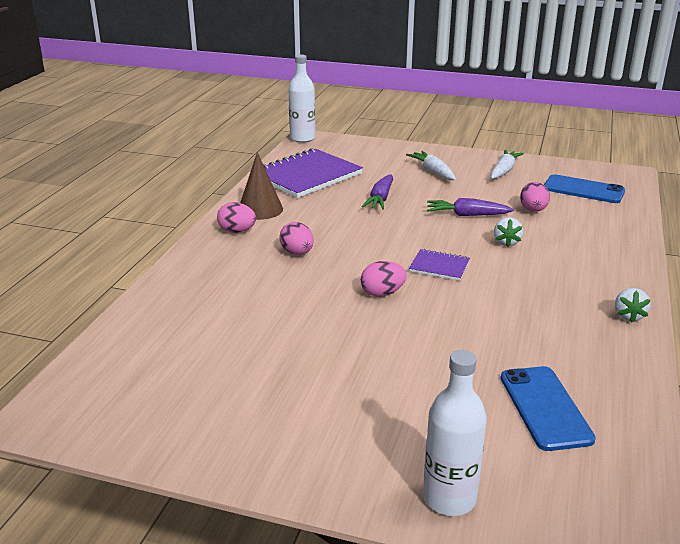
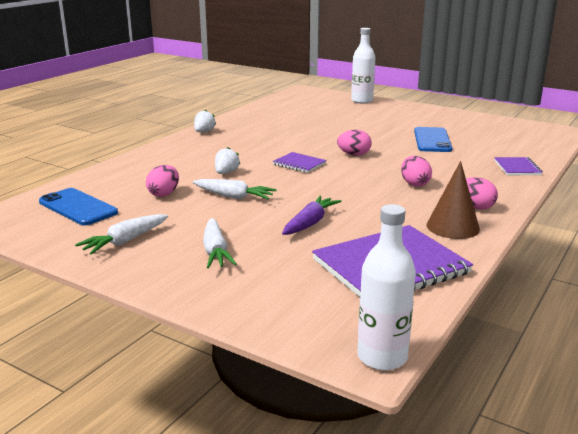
camera: 165 degrees left, 5 degrees down
purple carrot [427,198,514,216] -> white carrot [193,179,277,200]
blue phone [501,366,596,451] -> blue phone moved to [414,127,452,152]
none -> purple notebook [494,157,543,175]

